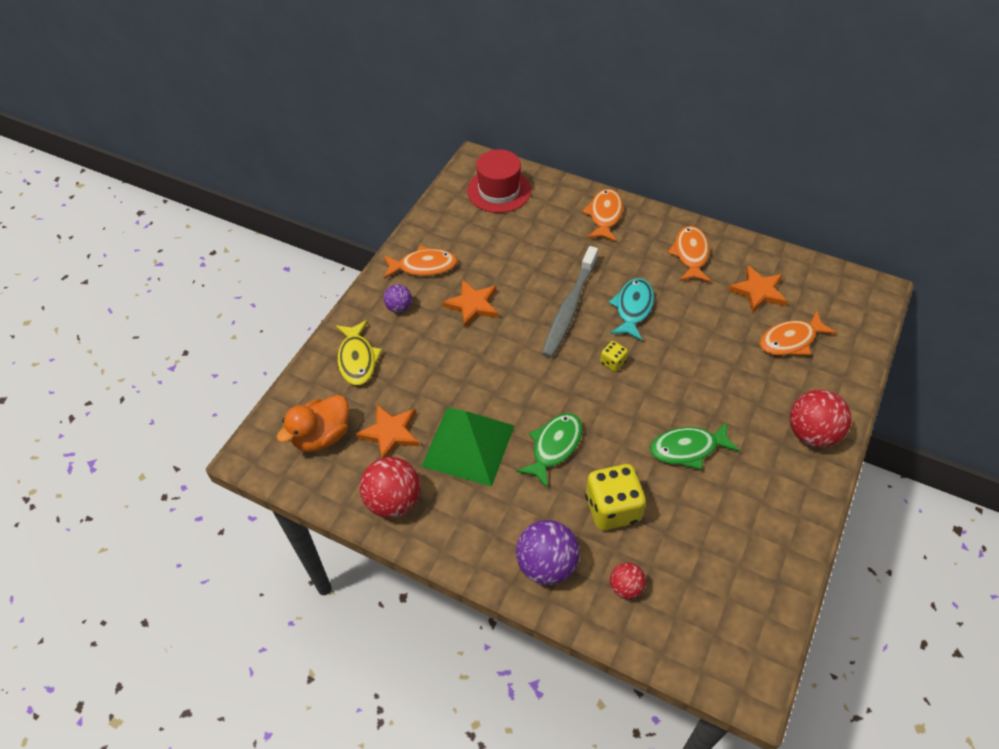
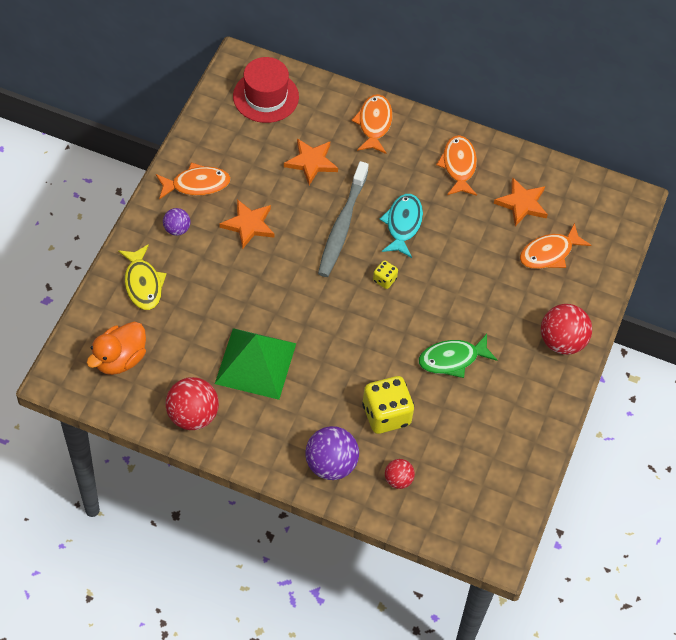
camera: 10 degrees left, 5 degrees up
orange star [356,405,420,458] -> orange star moved to [284,138,338,185]
green fish [516,413,582,489] -> none

